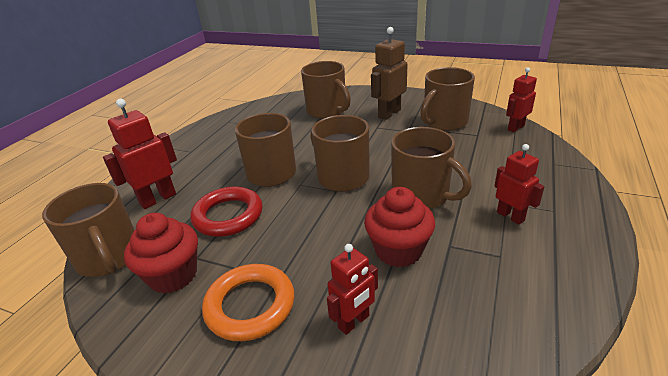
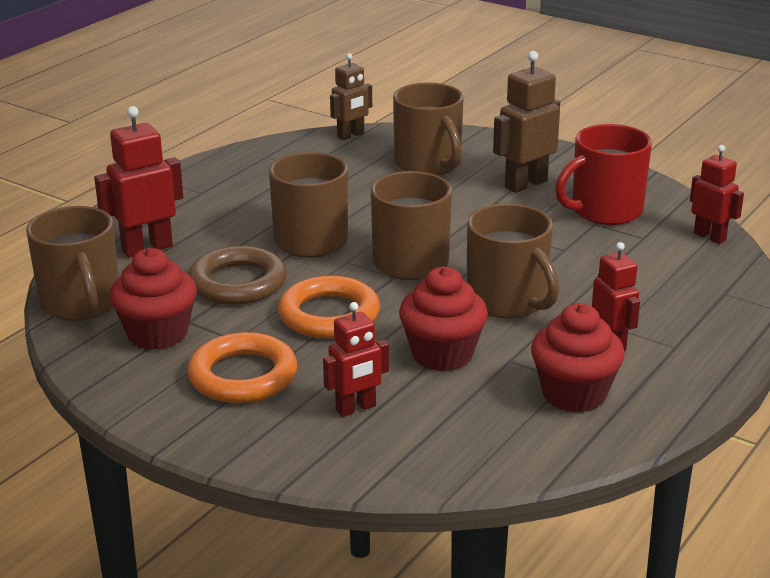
camera: 10 degrees right, 5 degrees down
red ring [191,186,263,237] -> brown ring [189,246,287,305]
brown mug [420,67,475,131] -> red mug [555,124,652,225]
red robot [506,67,537,132] -> red robot turned 75 degrees clockwise [690,145,744,244]
none -> orange ring [278,276,380,339]
none -> brown robot [330,53,372,140]
none -> red cupcake [531,303,625,413]

